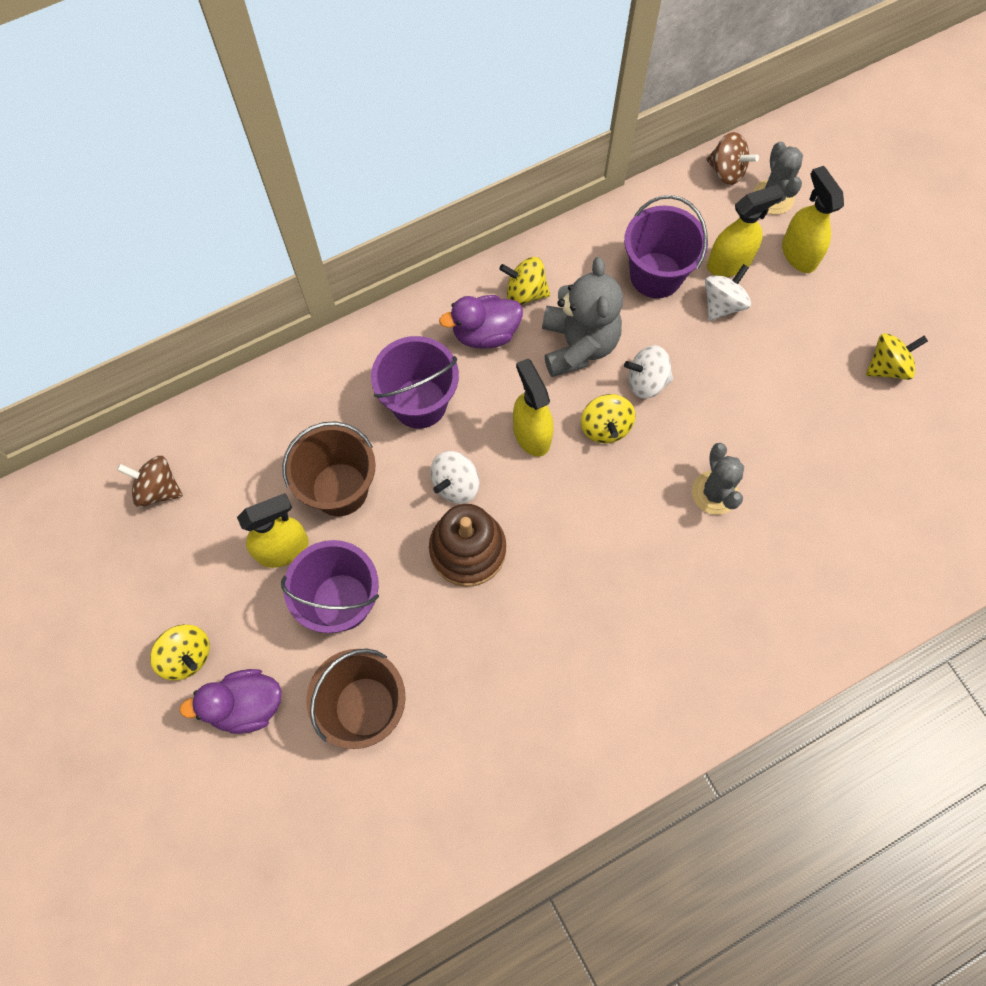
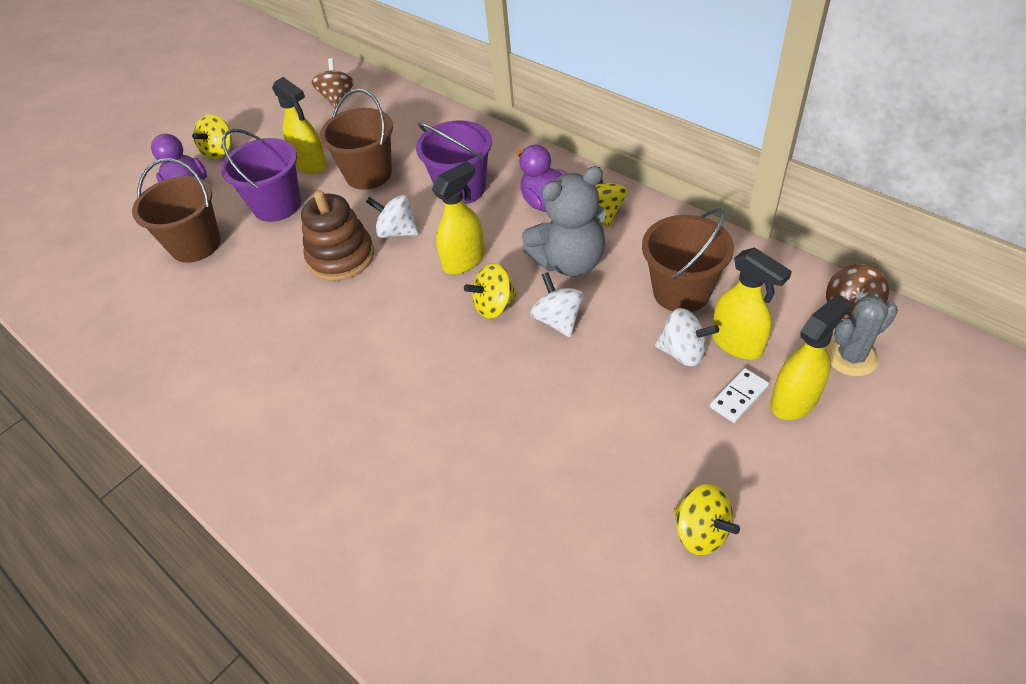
camera: 75 degrees right, 20 degrees down
purple bucket [624,195,708,298] -> brown bucket [642,208,734,312]
grey cactus [692,443,744,515] -> none
none -> white domino [710,368,769,423]

